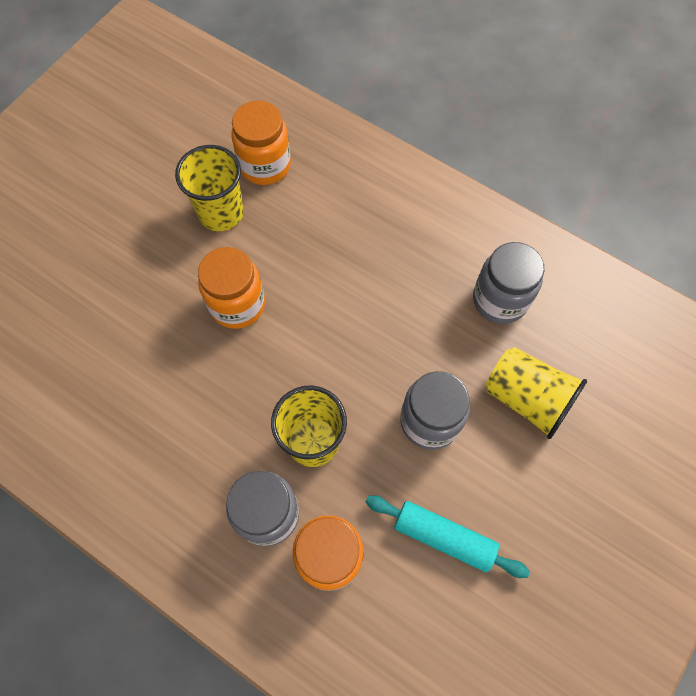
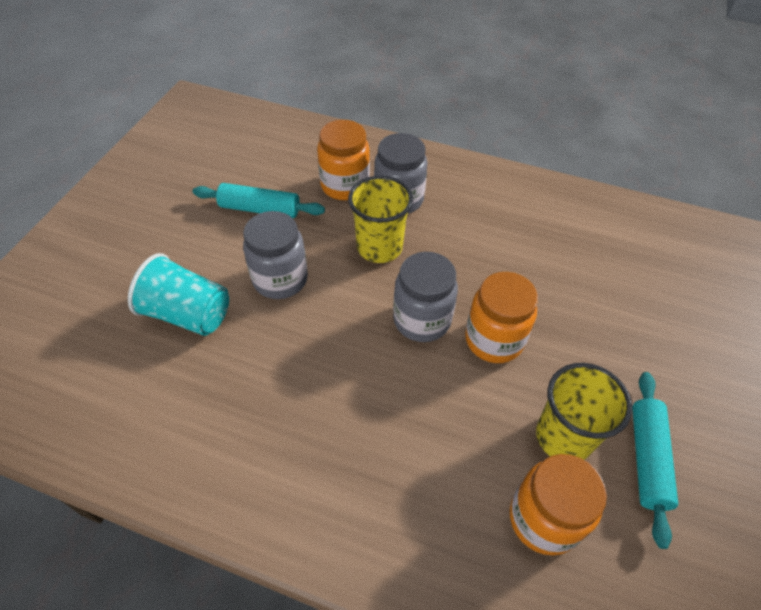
camera: 165 degrees right, 15 degrees down
grey jar [473,242,544,324] -> grey jar moved to [393,252,458,342]
yellow cup [486,347,587,439] -> turquoise cup [128,253,229,336]
none -> turquoise rolling pin [632,372,678,549]

